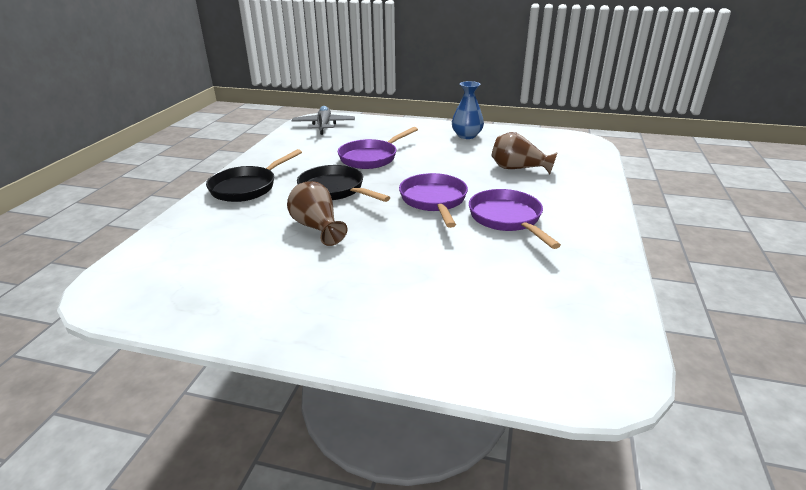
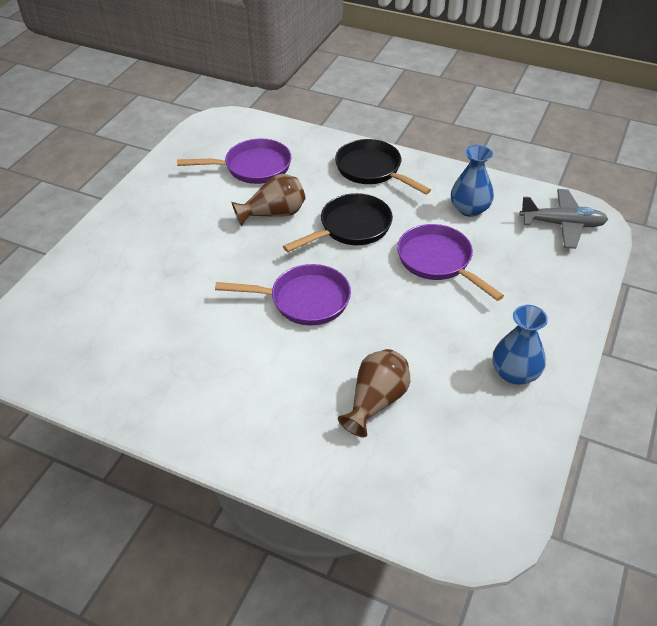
camera: 100 degrees right, 15 degrees up
purple pan [469,189,561,249] -> purple pan moved to [177,139,291,184]
none -> blue vase [451,145,494,217]

